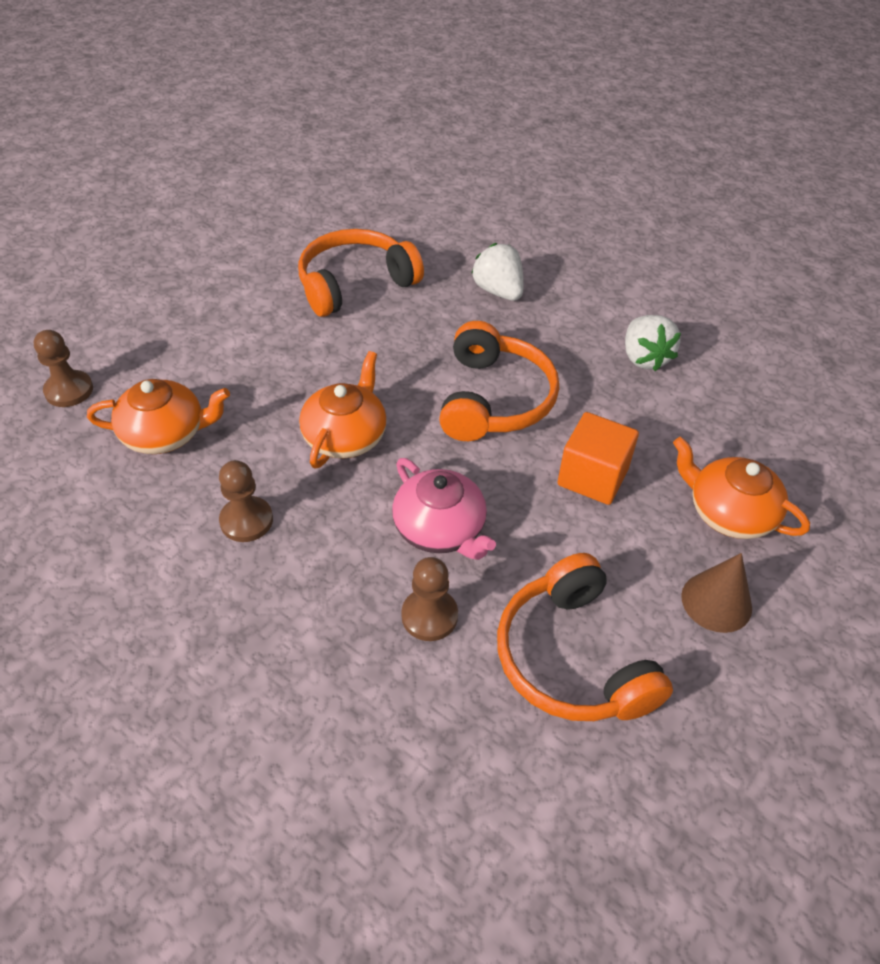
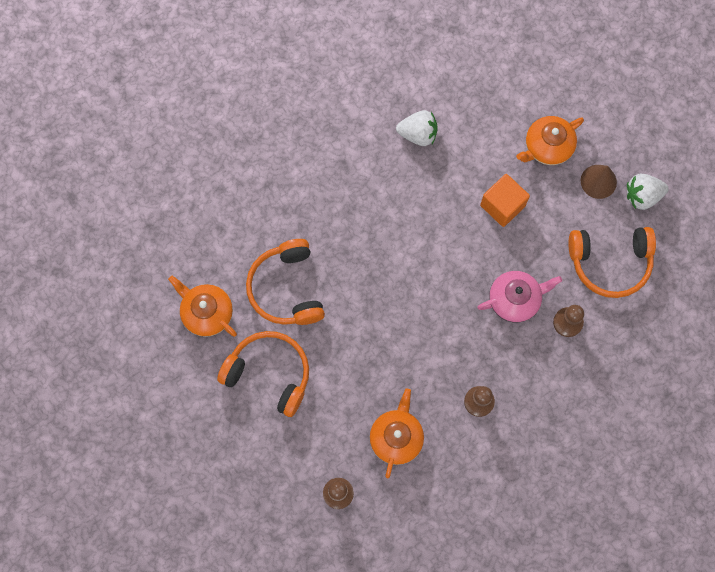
camera: 70 degrees left, 25 degrees up
orange teapot [299,351,387,468] -> orange teapot moved to [168,276,237,337]
orange headphones [439,321,559,441] -> orange headphones moved to [217,331,309,417]
white strawberry [471,243,524,301] -> white strawberry moved to [627,174,669,210]

